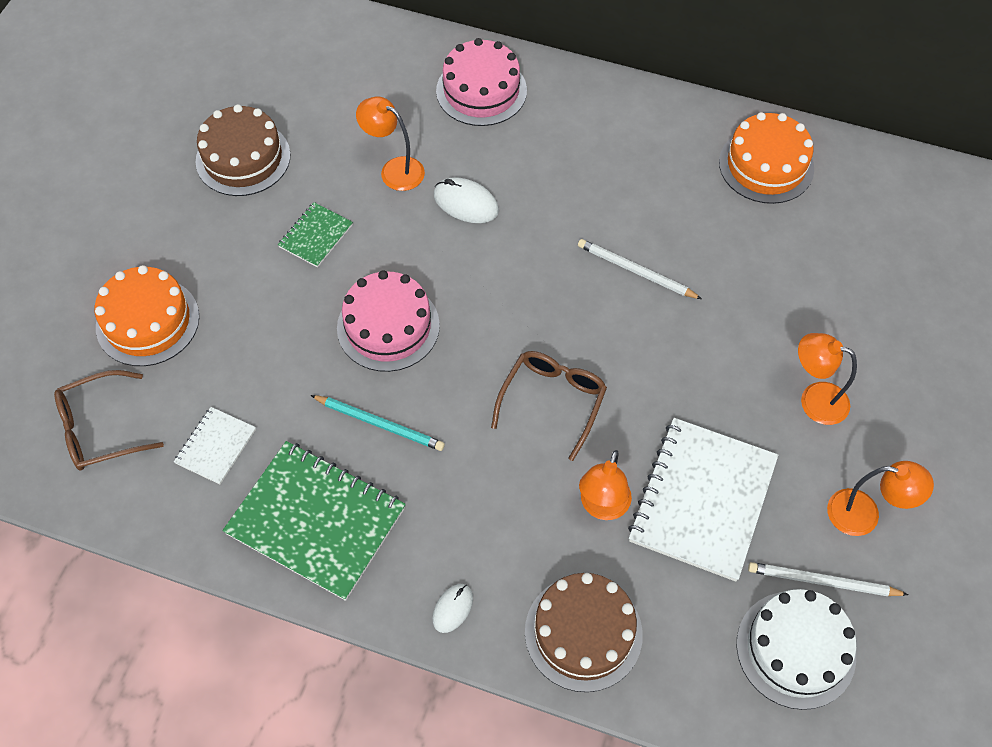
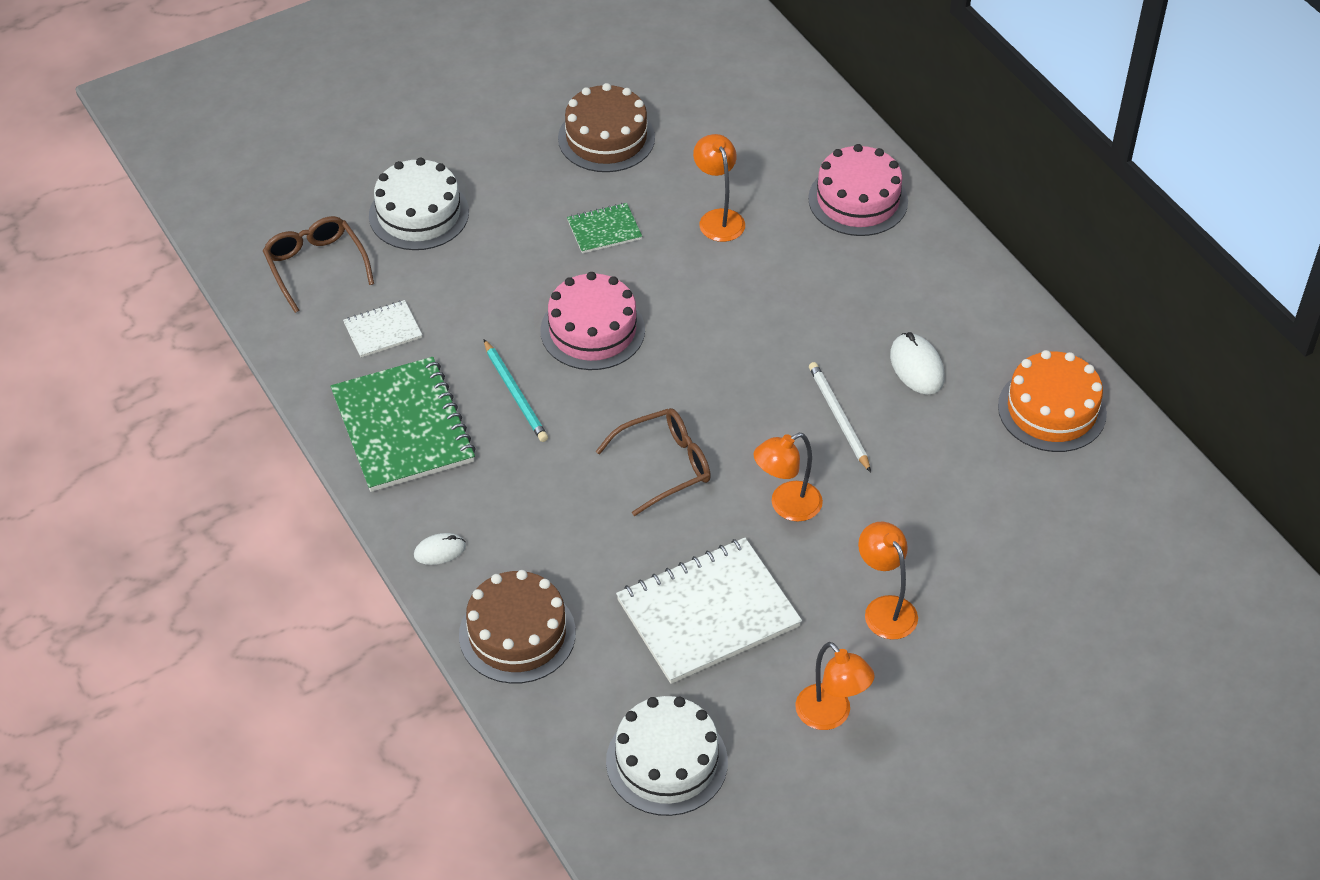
camera: 40 degrees right, 10 degrees down
brown glasses [54,370,164,470] -> brown glasses turned 45 degrees clockwise [262,216,374,313]
orange cake [95,265,199,366] -> white cake [369,158,469,250]
white mouse [434,177,499,223] -> white mouse moved to [890,332,945,395]
orange lamp [579,450,632,520] -> orange lamp moved to [754,433,823,522]
white pencil [748,562,909,596] -> none

